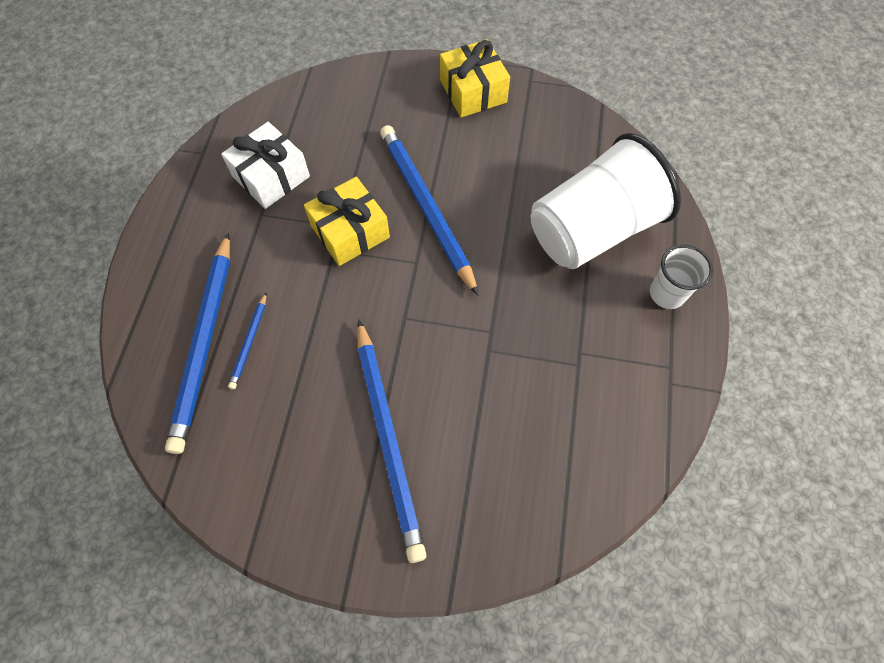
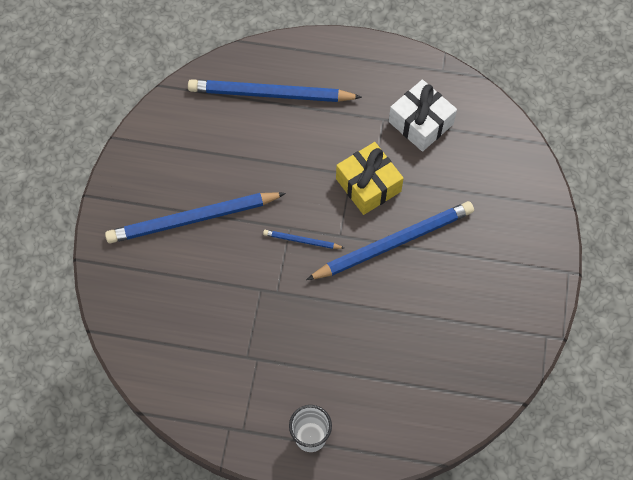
camera: 90 degrees right, 0 degrees up
blue pencil [228,293,266,390] -> blue pencil moved to [263,230,344,249]
yellow gift [440,39,510,118] -> none
white cup [530,133,681,269] -> none

